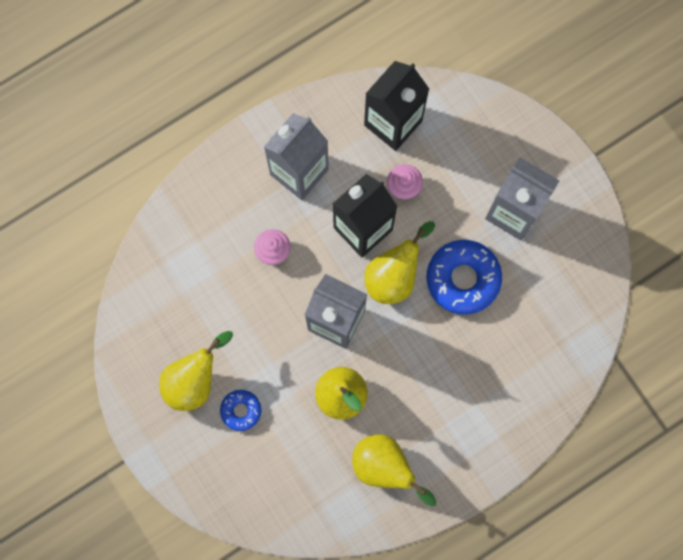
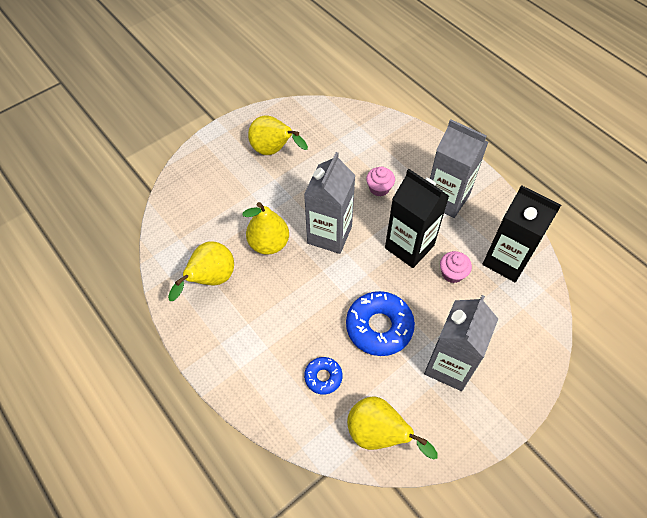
camera: 85 degrees right, 20 degrees down
blue donut [220,390,261,431] -> blue donut moved to [304,357,342,394]
yellow pear [364,221,435,304] -> yellow pear moved to [347,396,438,460]

